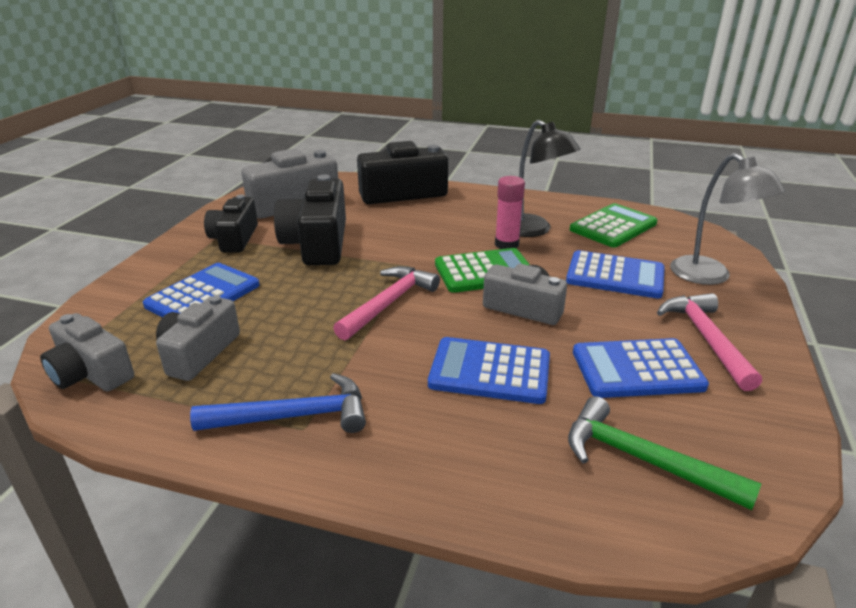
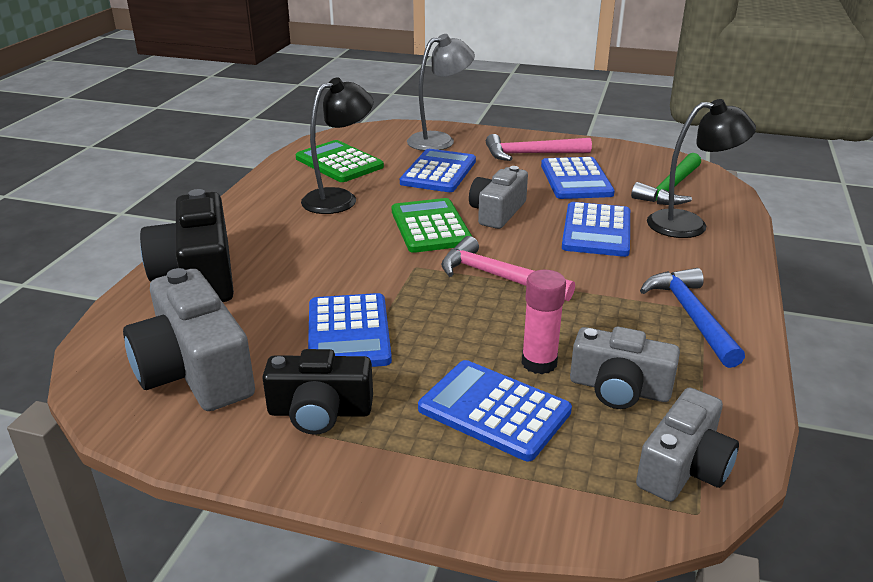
camera: 90 degrees left, 0 degrees up
black camera [274,175,346,265] -> blue calculator [308,293,392,367]
pink glue stick [495,176,525,249] -> pink glue stick moved to [522,270,566,374]
none -> black lamp [647,99,756,238]

